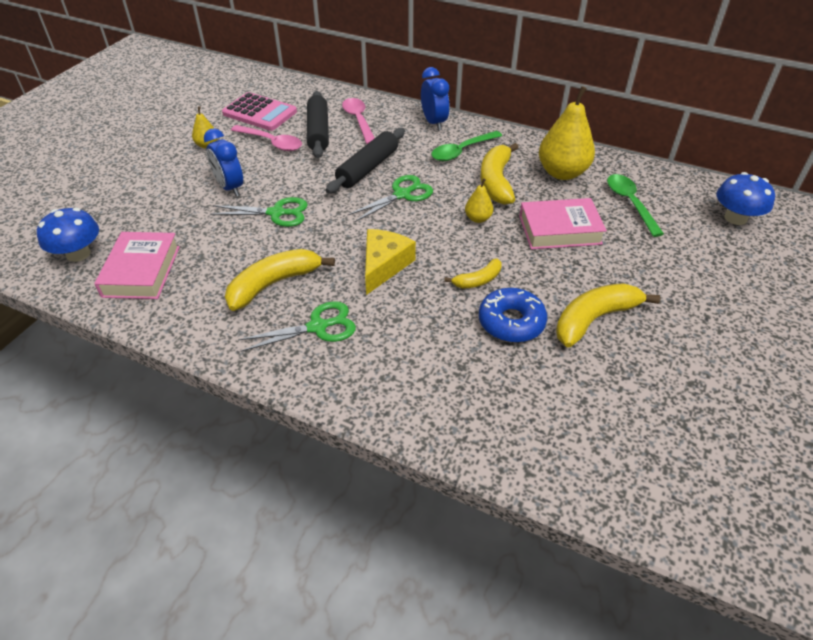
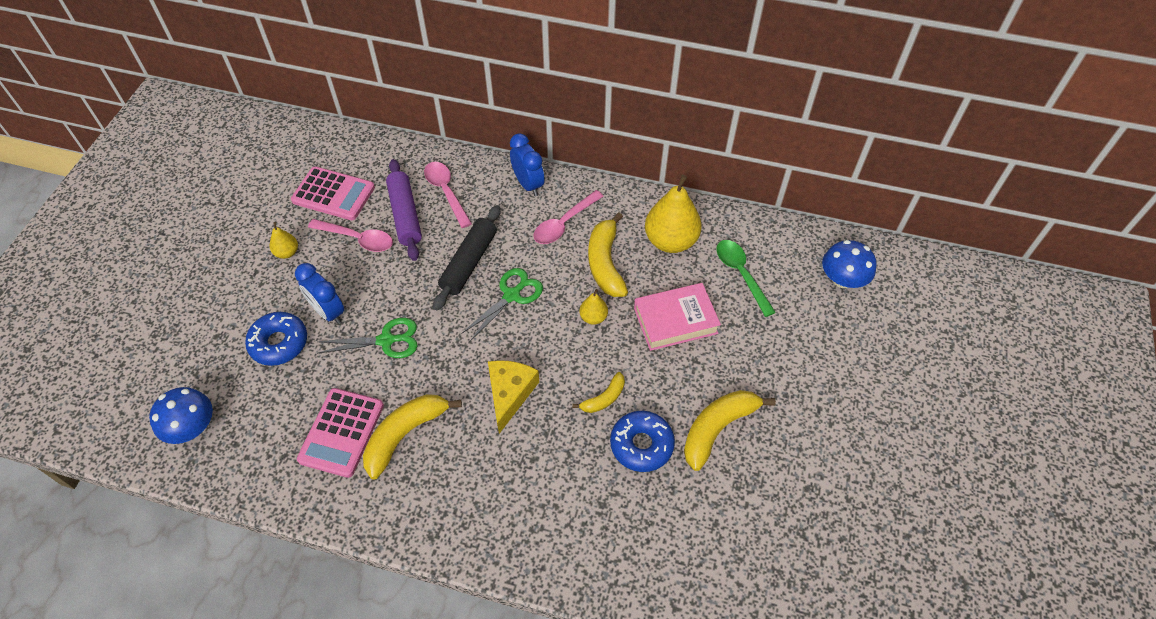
camera: 10 degrees left, 10 degrees up
pink book [94,232,180,299] -> none
green scissors [238,301,356,352] -> none
black rolling pin [307,91,329,158] -> purple rolling pin [386,159,422,261]
green spoon [431,131,502,161] -> pink spoon [533,190,604,244]
none -> blue donut [245,312,307,366]
none -> pink calculator [297,388,384,478]

